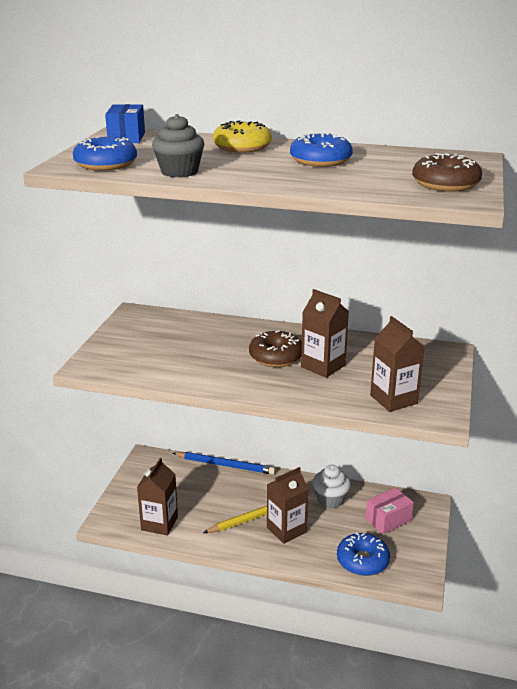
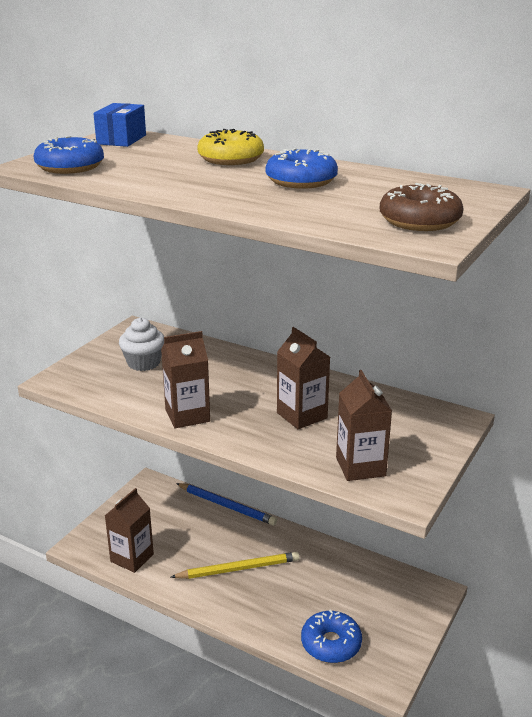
camera: 15 degrees right, 0 degrees up
grey cupcake [152,114,204,177] -> none
brown donut [249,330,302,367] -> none
brown carton [267,467,308,544] -> brown carton moved to [161,331,210,428]
white cupcake [313,465,351,508] -> white cupcake moved to [119,317,164,371]
pink box [365,487,414,534] -> none

